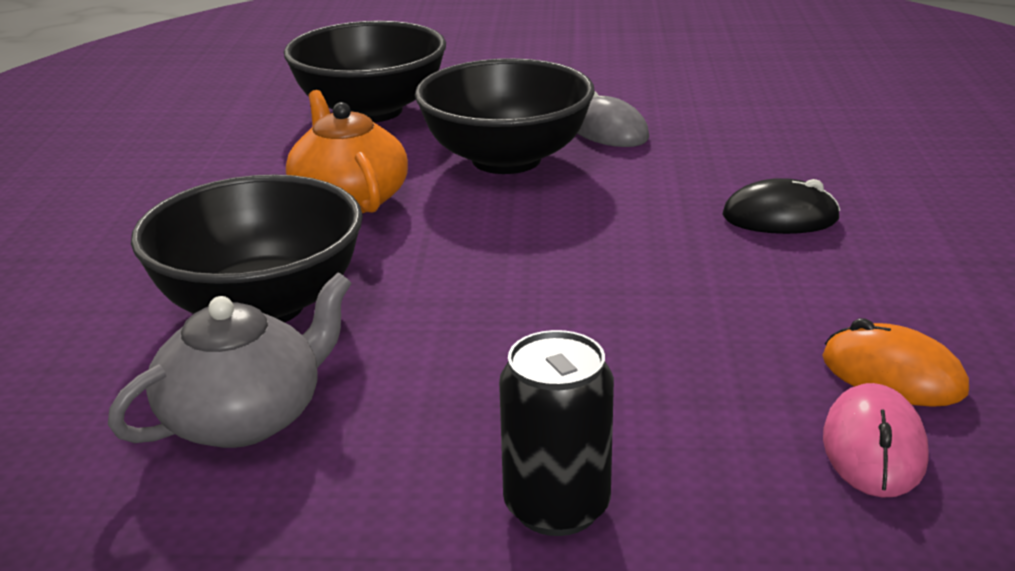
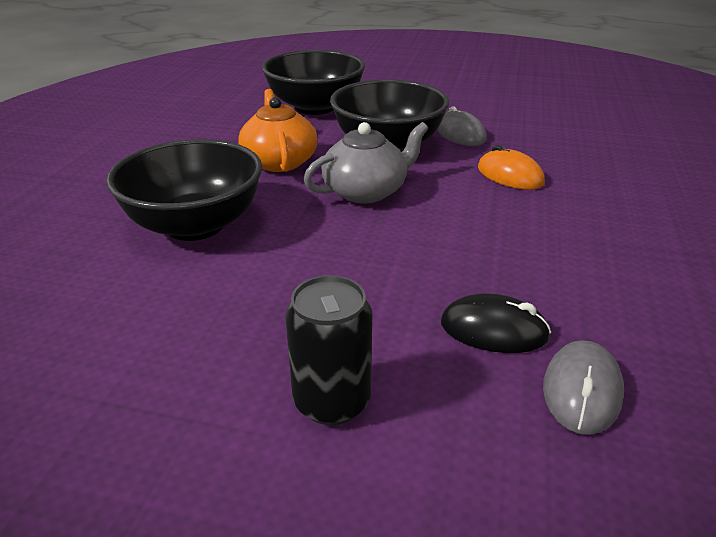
camera: 10 degrees right, 5 degrees up
grey teapot [108,272,352,448] -> grey teapot moved to [303,122,428,203]
black mouse [722,178,840,234] -> black mouse moved to [441,294,551,353]
orange mouse [822,318,969,407] -> orange mouse moved to [478,145,545,190]
pink mouse [823,383,929,498] -> grey mouse [543,340,624,435]

